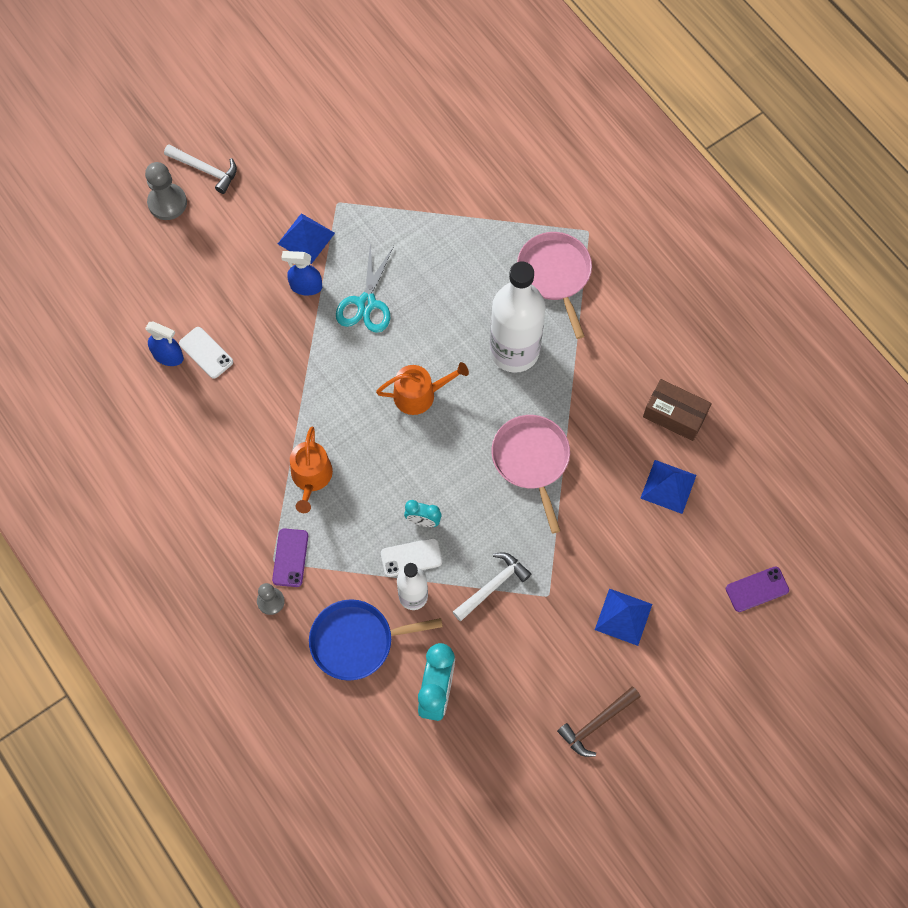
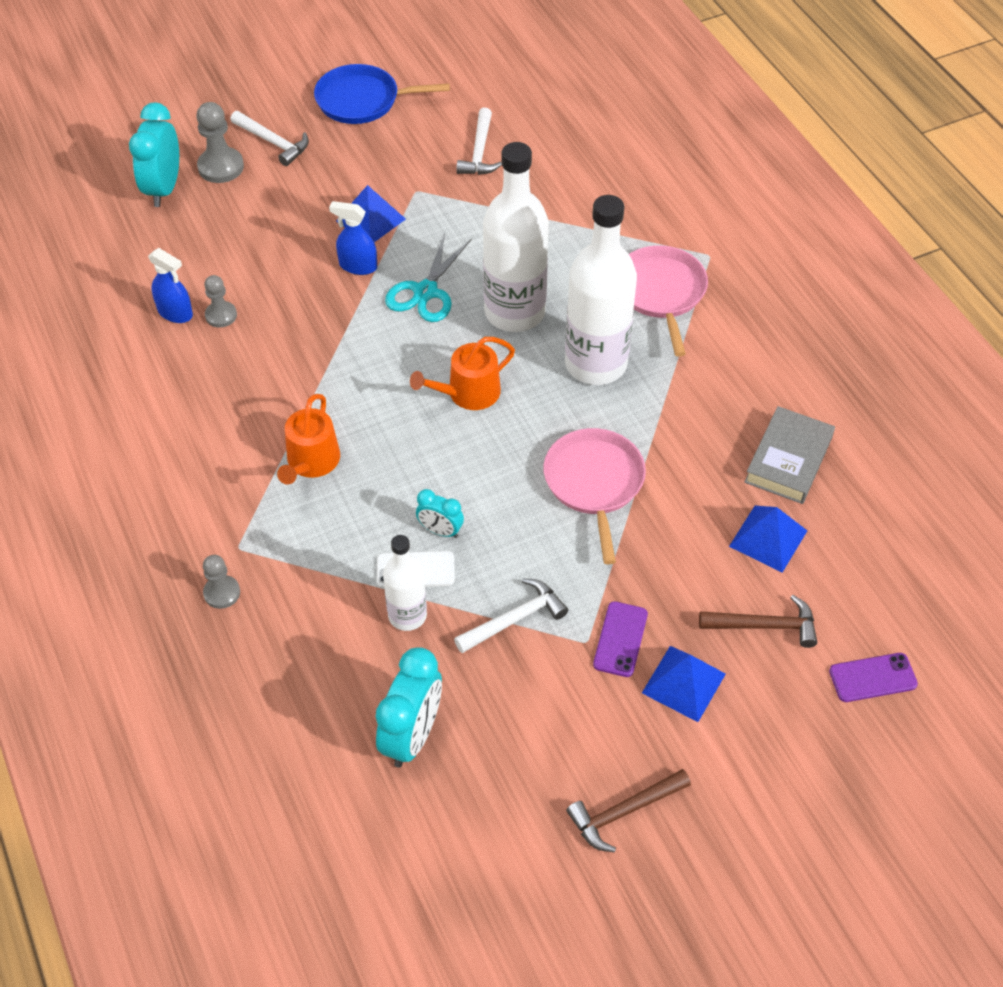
camera: 10 degrees right, 15 degrees down
white phone [179,327,233,379] -> grey pawn [204,275,237,328]
purple phone [272,528,308,587] -> purple phone moved to [593,601,648,677]
blue pan [309,599,443,681] -> blue pan moved to [314,64,450,124]
orange watering can [376,362,469,415] -> orange watering can turned 150 degrees clockwise [410,337,515,410]
brown box [643,379,712,441] -> grey book [744,406,835,504]
none -> turquoise clock [129,102,179,207]
none -> white hammer [456,108,502,175]
none -> white bottle [483,142,549,332]
none -> brown hammer [699,595,817,648]

